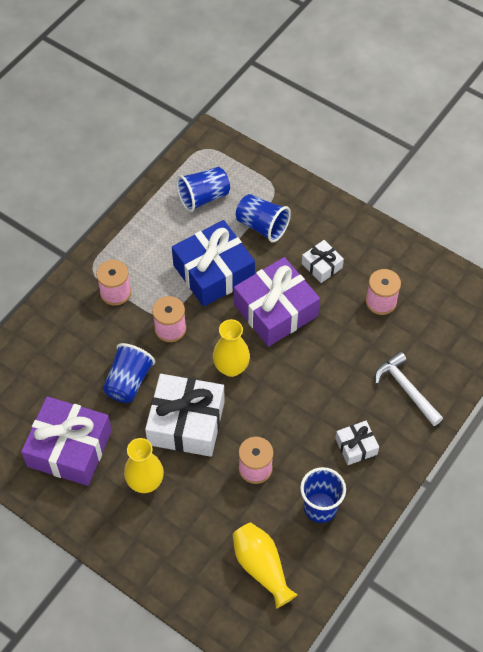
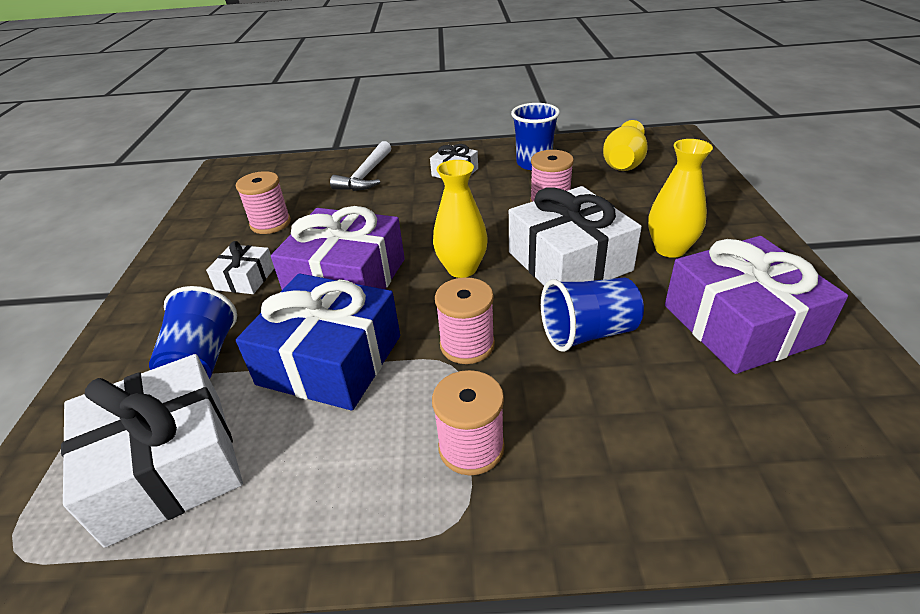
camera: 125 degrees left, 20 degrees down
blue cup [176,167,230,212] -> white gift [61,354,243,548]

